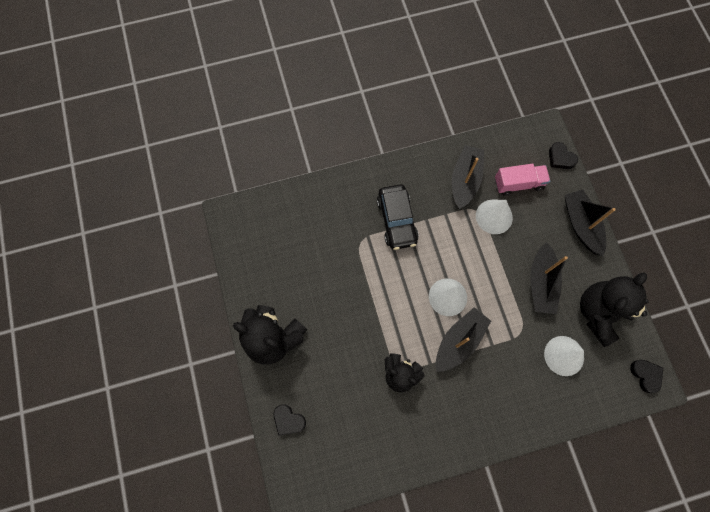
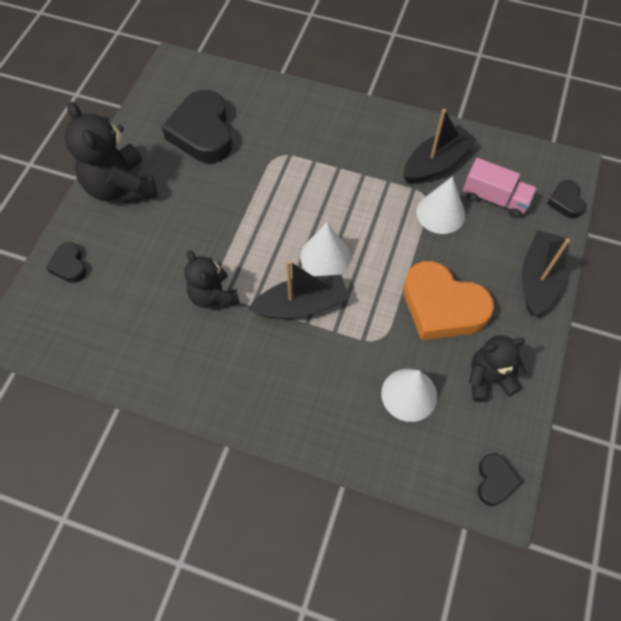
camera: 35 degrees right, 10 degrees down
black car [377,185,419,250] -> none
black boat [530,242,568,314] -> orange heart [403,261,494,340]
black teddy bear [580,272,649,347] -> black teddy bear [469,335,526,402], size x0.63
none -> black heart [162,90,232,163]

